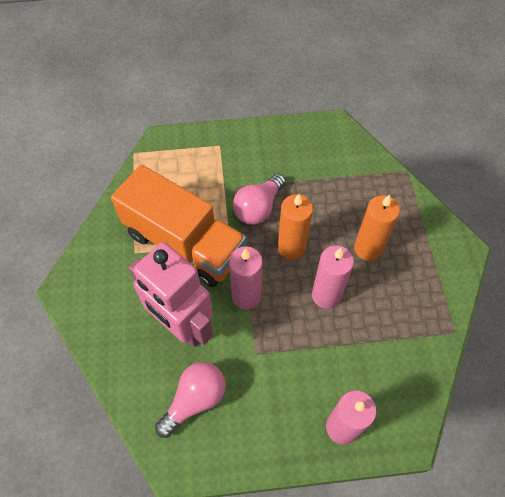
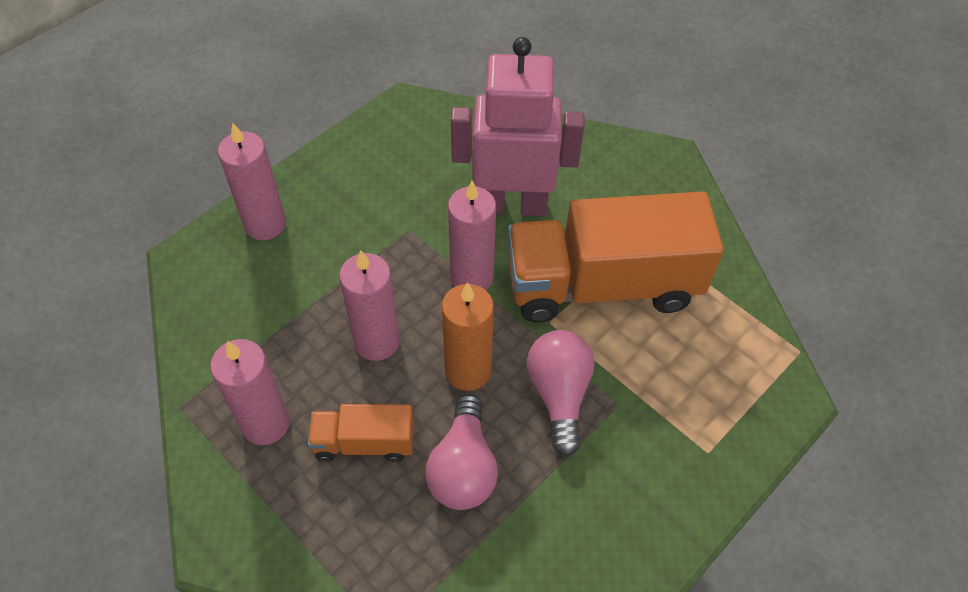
camera: 140 degrees right, 5 degrees down
pink light bulb [155,362,226,438] -> pink light bulb moved to [425,394,498,510]
orange candle [354,195,400,261] -> orange truck [308,404,414,462]
none -> pink candle [210,339,290,445]

